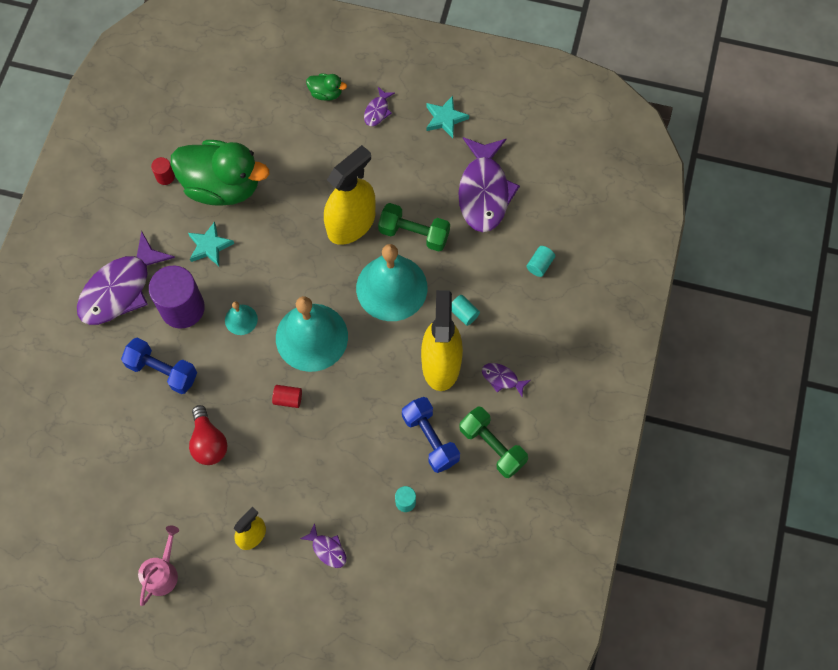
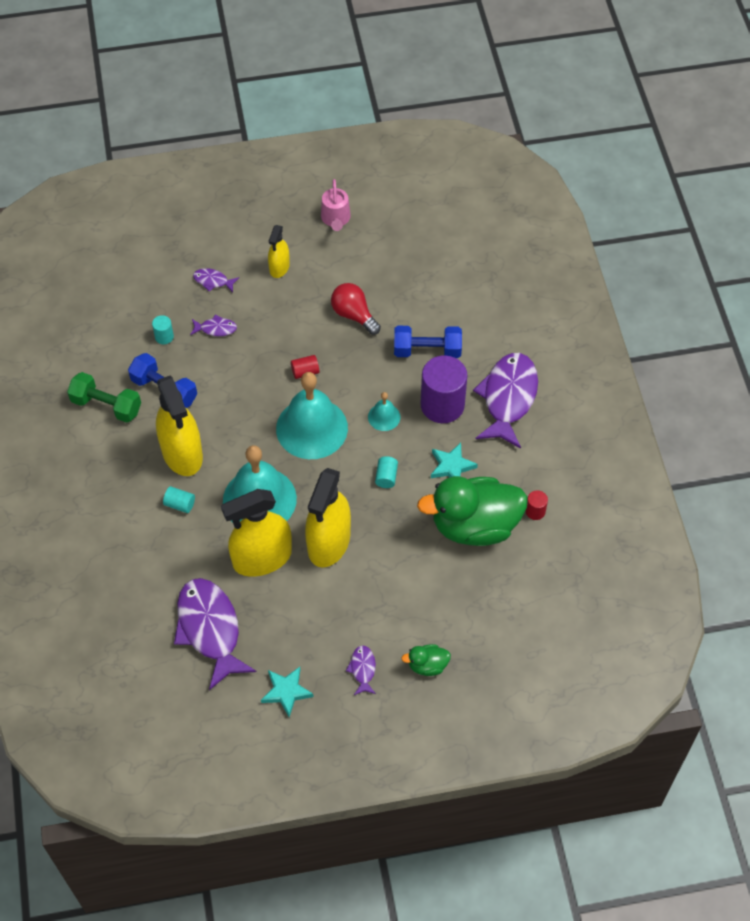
camera: 155 degrees right, 10 degrees down
green dumbbell [378,203,450,251] -> yellow spray bottle [221,489,292,577]
purple fish [482,363,531,397] -> purple fish moved to [190,314,237,336]
turquoise cylinder [526,246,555,277] -> turquoise cylinder moved to [375,456,398,488]

